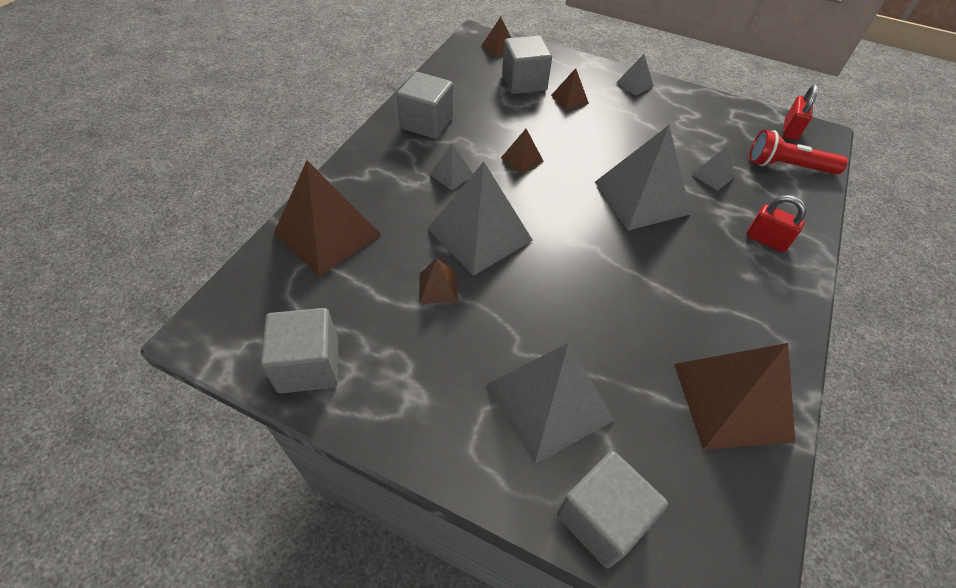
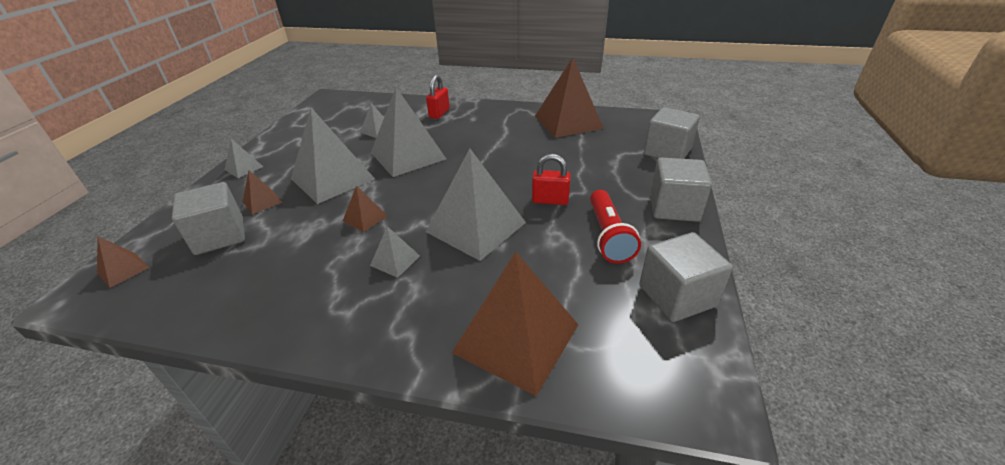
camera: 100 degrees left, 15 degrees down
grey cube [397,72,453,139] -> grey cube moved to [650,158,712,222]
brown pyramid [419,258,457,303] -> none
grey pyramid [487,343,615,464] -> grey pyramid moved to [291,108,375,204]
red flashlight [750,130,848,175] -> red flashlight moved to [590,190,641,263]
red padlock [783,84,819,140] -> red padlock moved to [532,154,571,205]

